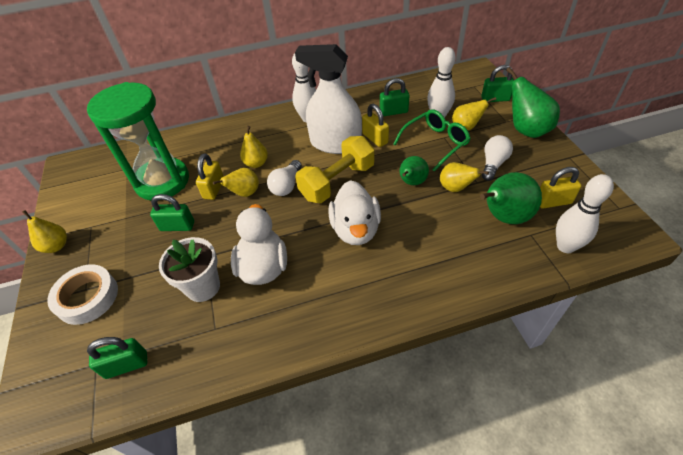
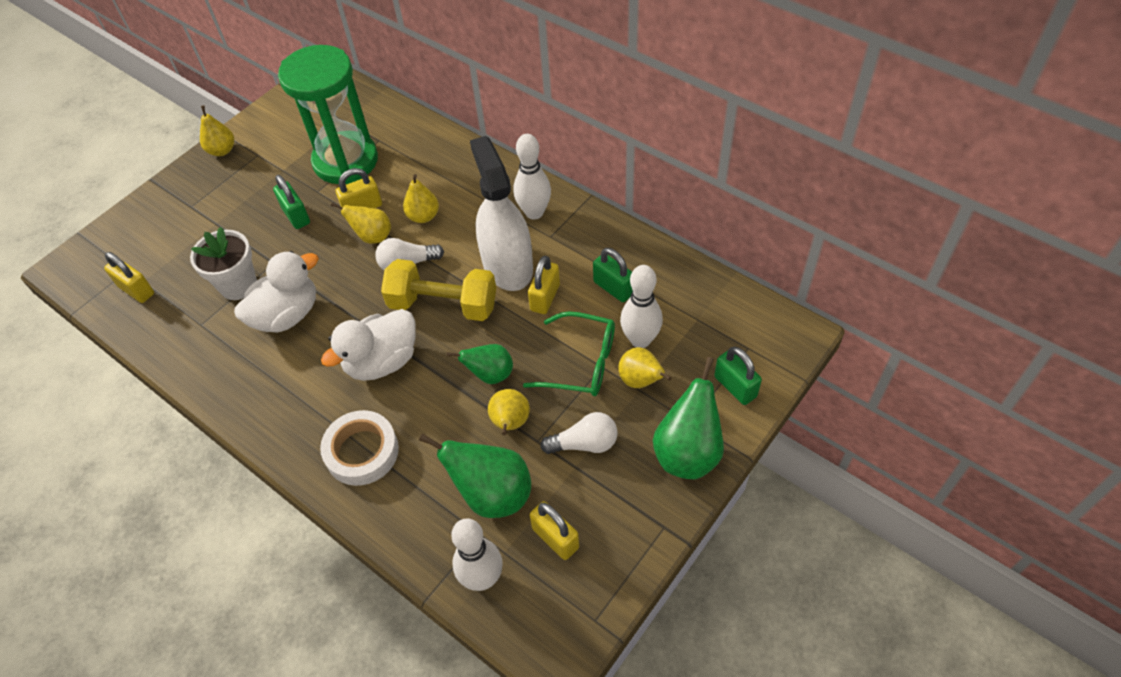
camera: 55 degrees right, 5 degrees up
white tape [47,264,118,325] -> white tape moved to [320,410,399,486]
green padlock [87,337,147,379] -> yellow padlock [104,252,154,303]

